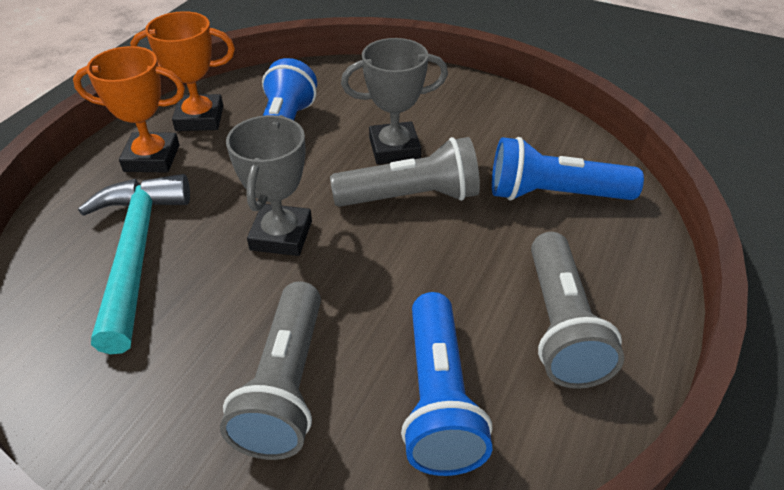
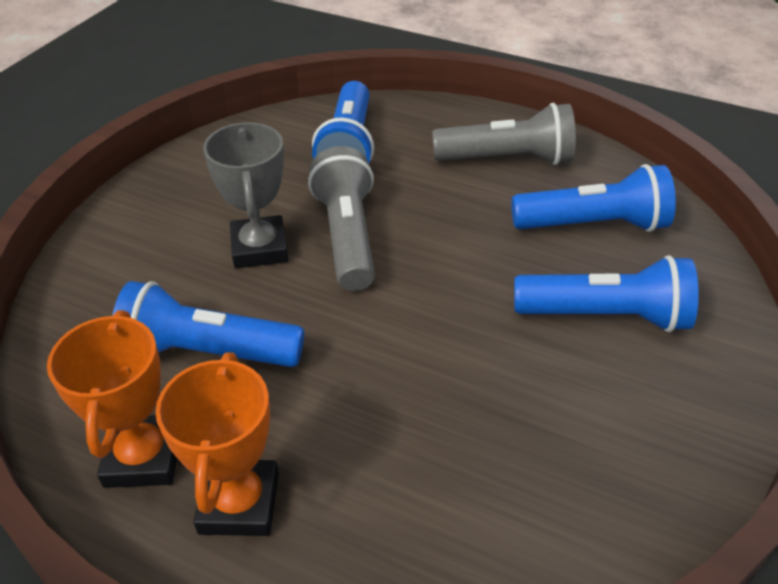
camera: 90 degrees left, 0 degrees up
turquoise hammer [78,174,190,354] -> none
grey flashlight [220,281,321,460] -> blue flashlight [514,255,699,332]
grey trophy [226,115,312,256] -> none

